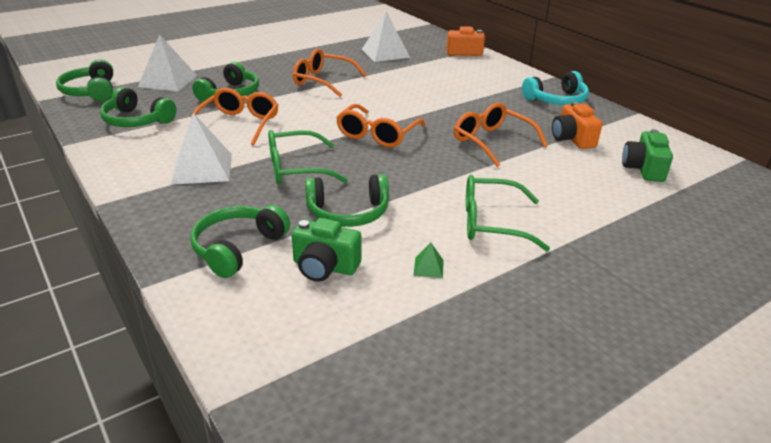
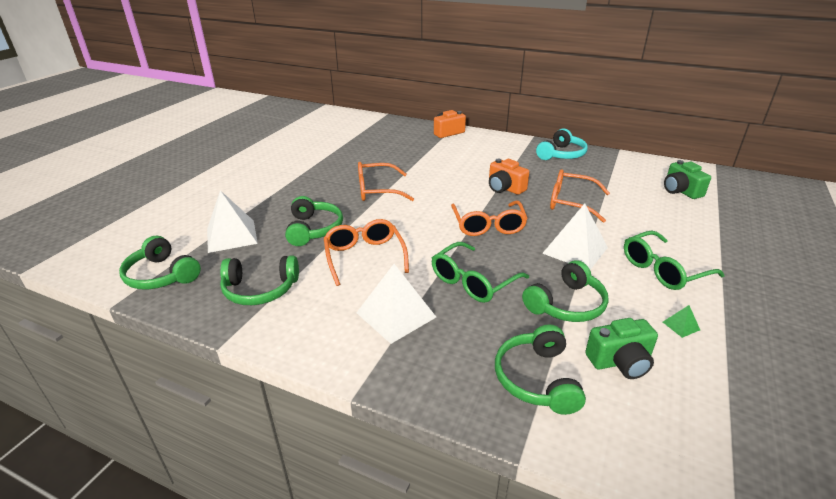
camera: 30 degrees left, 0 degrees up
white pyramid [361,11,410,62] -> white pyramid moved to [542,203,608,270]
orange camera [552,101,602,149] -> orange camera moved to [489,159,529,195]

